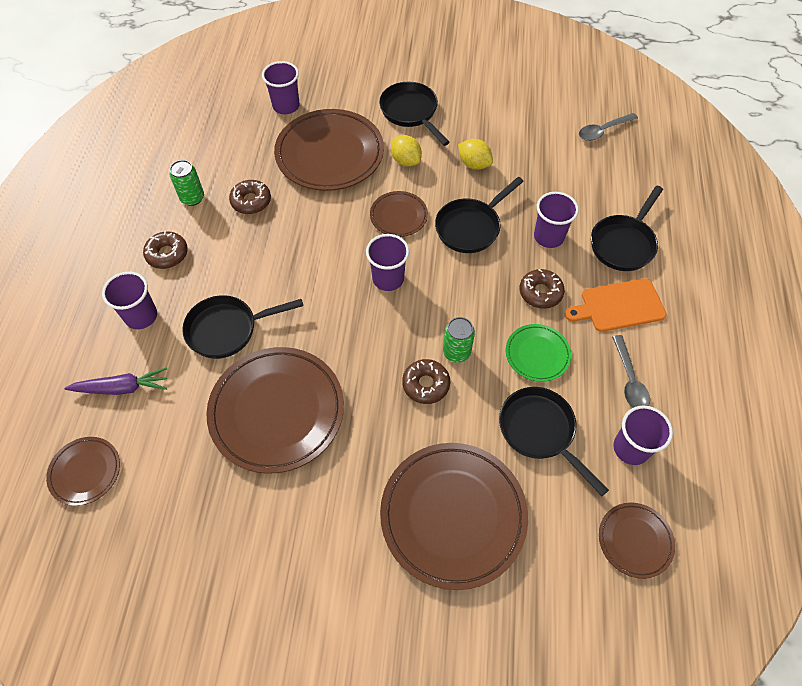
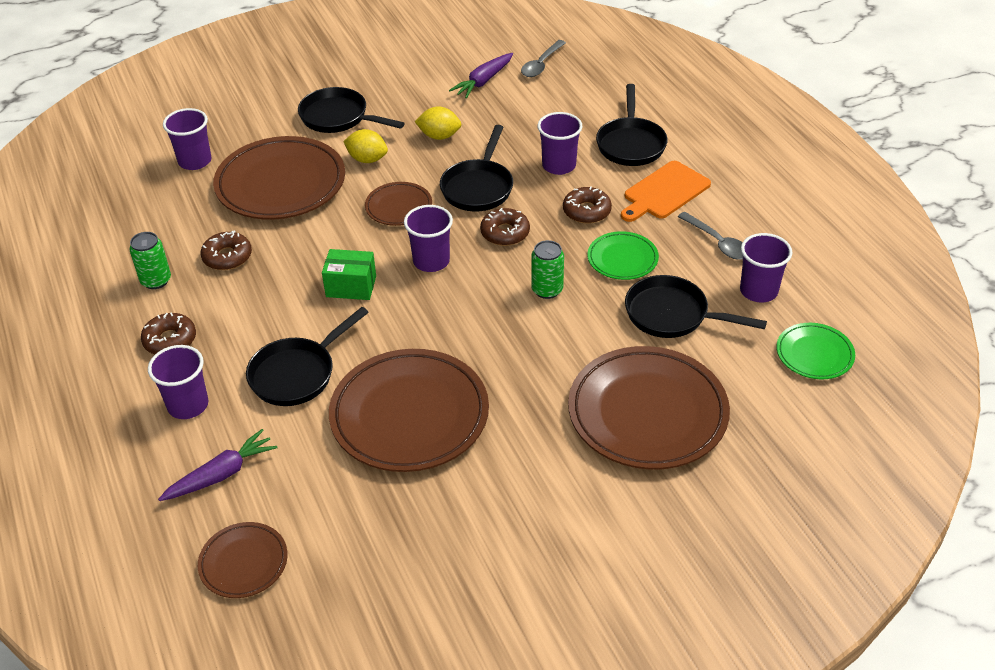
camera: 30 degrees left, 15 degrees down
brown donut [402,359,450,404] -> brown donut moved to [480,208,530,246]
brown plate [599,502,675,579] -> green plate [776,323,855,379]
none -> green box [322,249,376,300]
none -> purple carrot [449,53,513,98]

